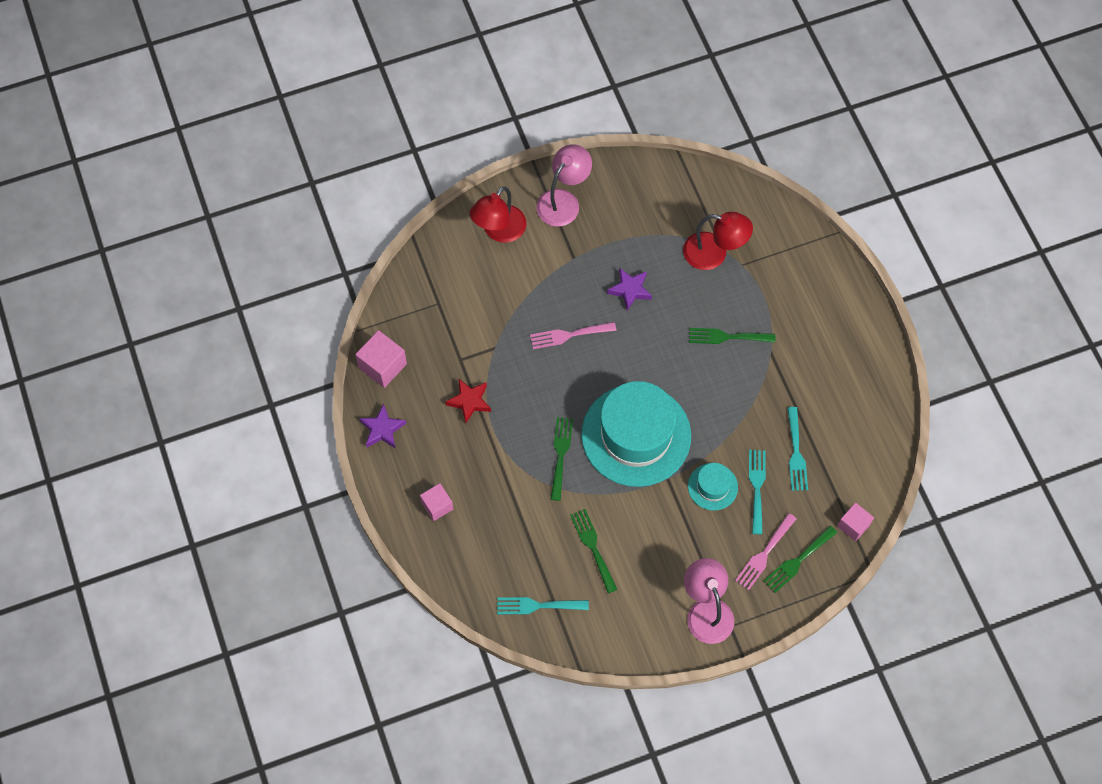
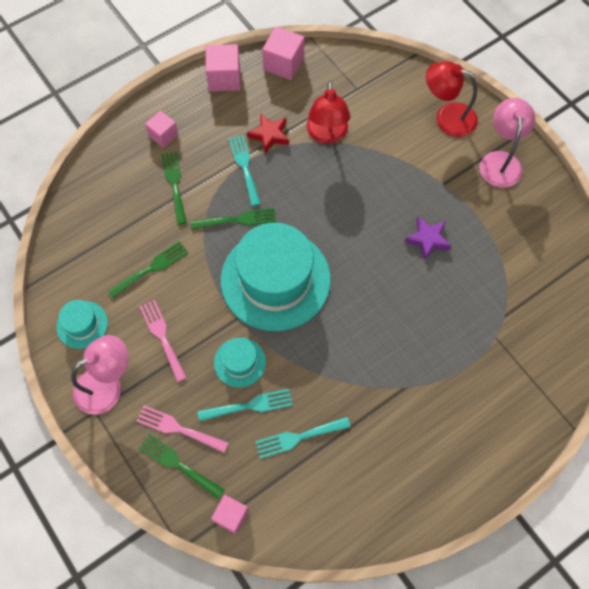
camera: 75 degrees right, 0 degrees up
purple star [359,404,406,448] -> pink cube [206,44,241,92]
turquoise fork [497,597,589,614] -> turquoise fork moved to [229,135,261,206]
pink fork [530,322,616,349] -> pink fork moved to [139,300,187,382]
pink lamp [536,144,592,226] -> pink lamp turned 105 degrees counterclockwise [480,98,535,188]
red lamp [683,212,753,270] -> red lamp moved to [306,80,350,144]
green fork [689,328,775,344] -> green fork moved to [161,152,187,225]
none -> turquoise hat [56,300,108,349]

